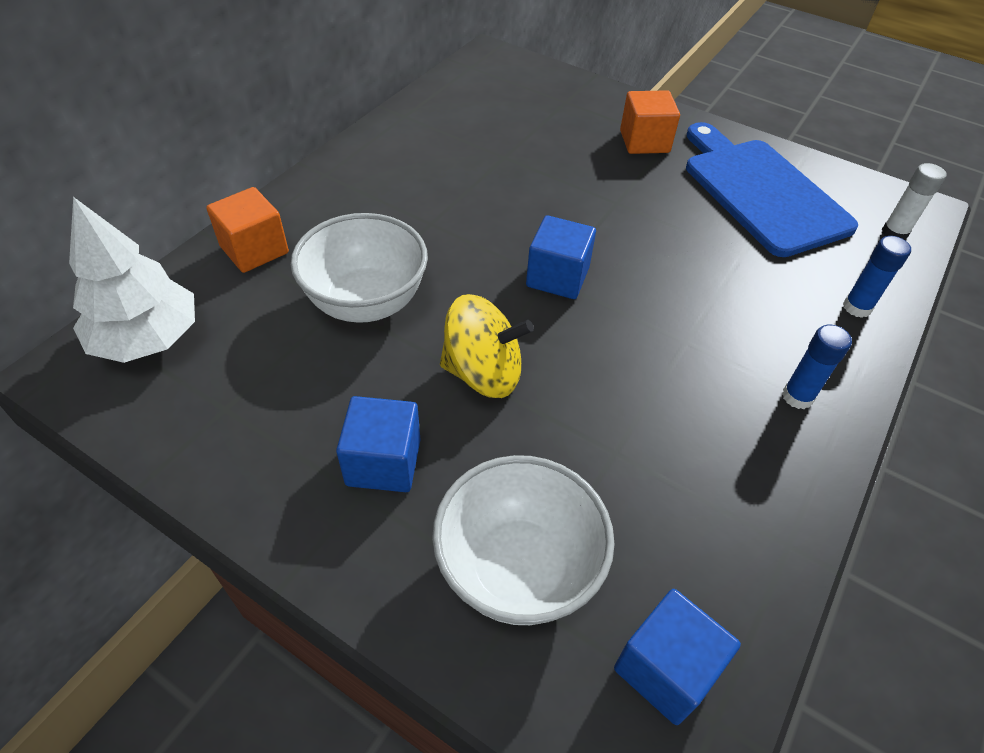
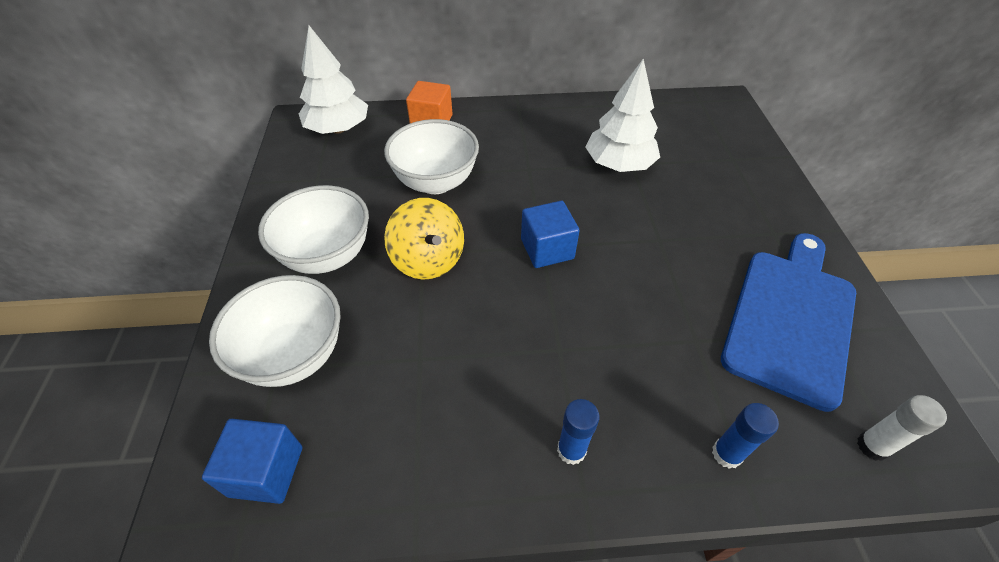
camera: 55 degrees right, 0 degrees up
blue cube [336,396,421,492] -> white bowl [258,185,369,274]
orange cube [620,90,680,154] -> none
none -> white tree [585,59,660,172]

